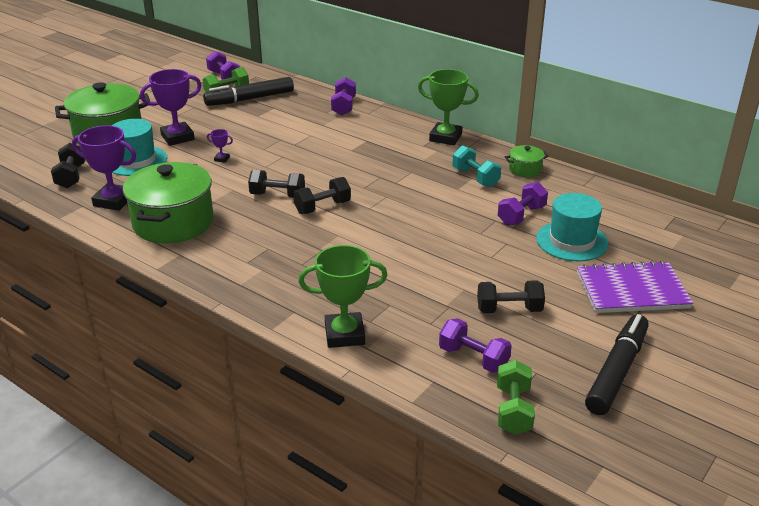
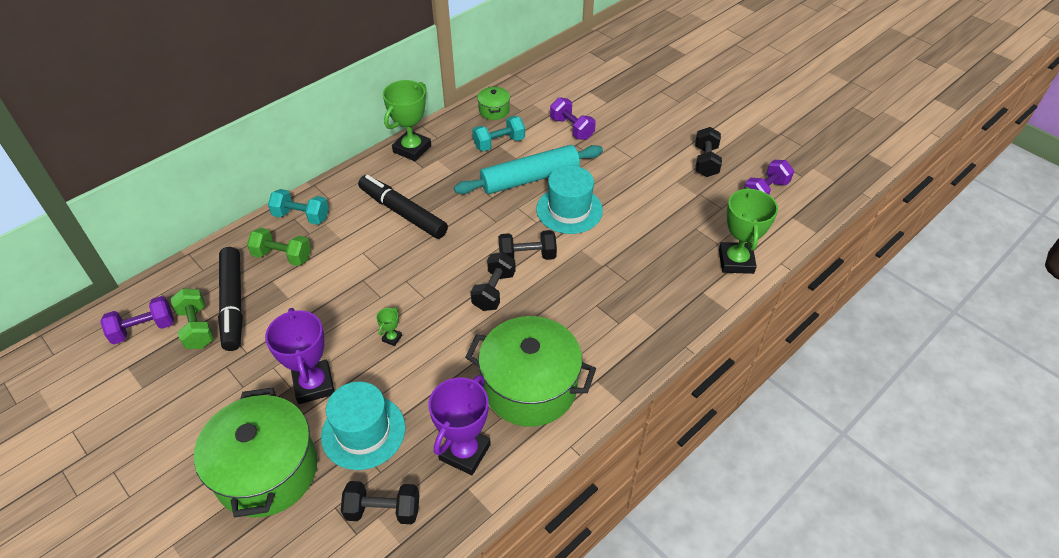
camera: 80 degrees left, 15 degrees up
purple trophy [207,129,233,163] -> green trophy [376,307,402,346]
black dumbbell [293,177,351,214] -> black dumbbell turned 75 degrees counterclockwise [499,230,557,260]
purple dumbbell [331,77,356,115] -> turquoise dumbbell [268,189,329,225]
green dumbbell [497,360,535,435] -> green dumbbell moved to [247,228,311,266]
turquoise hat [536,193,608,261] -> turquoise hat moved to [536,166,603,234]
purple notebook [577,261,693,313] -> none
black marker [585,314,649,415] -> black marker moved to [358,175,448,239]
none -> turquoise rolling pin [454,145,603,194]

